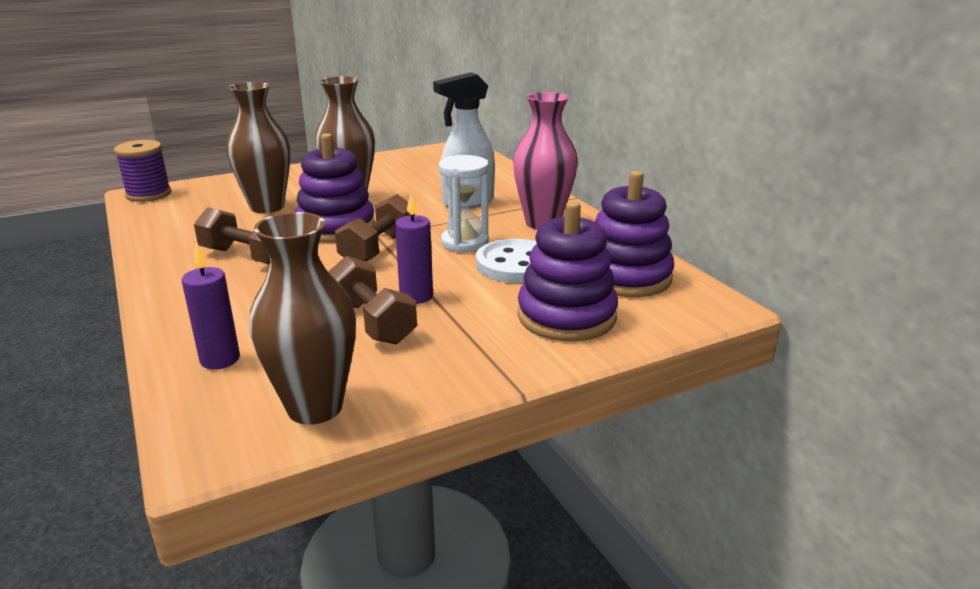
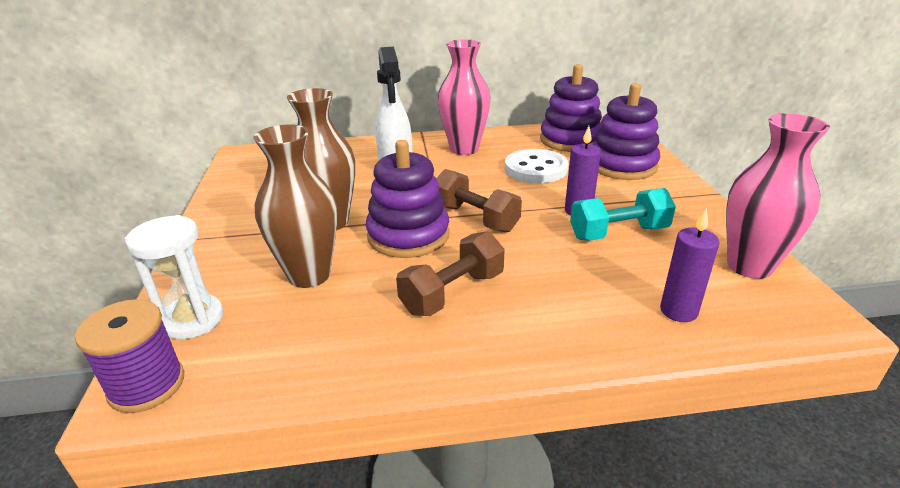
camera: 70 degrees left, 5 degrees up
brown vase [249,212,356,425] -> pink vase [726,113,830,279]
brown dumbbell [328,256,417,345] -> turquoise dumbbell [570,188,676,241]
white hourglass [439,155,489,253] -> white hourglass moved to [125,215,224,339]

